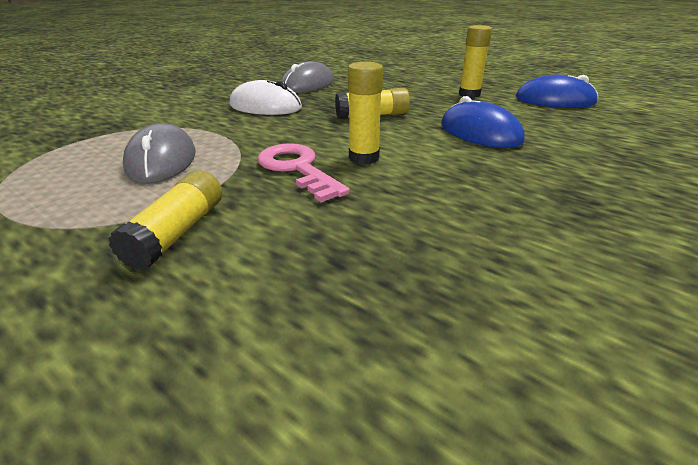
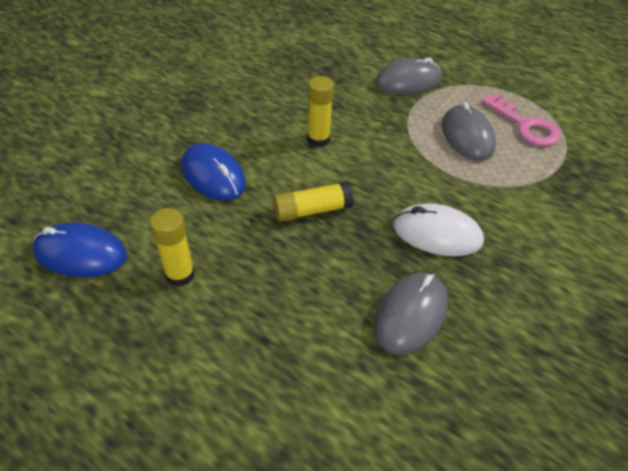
camera: 175 degrees right, 15 degrees up
yellow glue stick [108,170,222,270] -> grey mouse [375,57,442,95]
pink key [257,143,350,202] -> pink key moved to [481,93,561,146]

